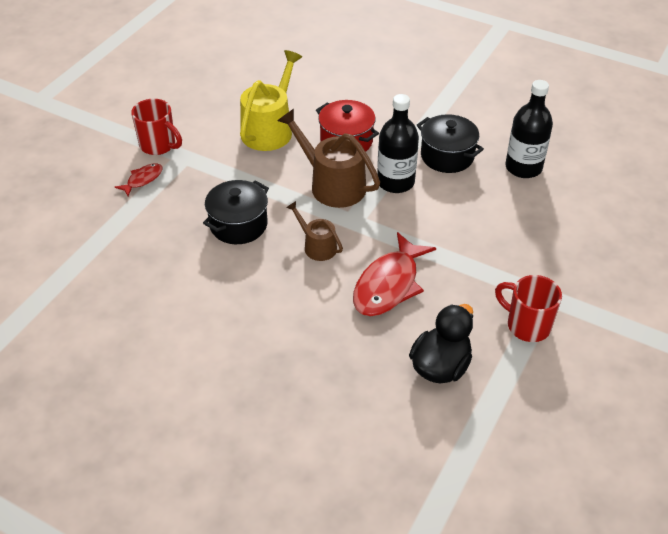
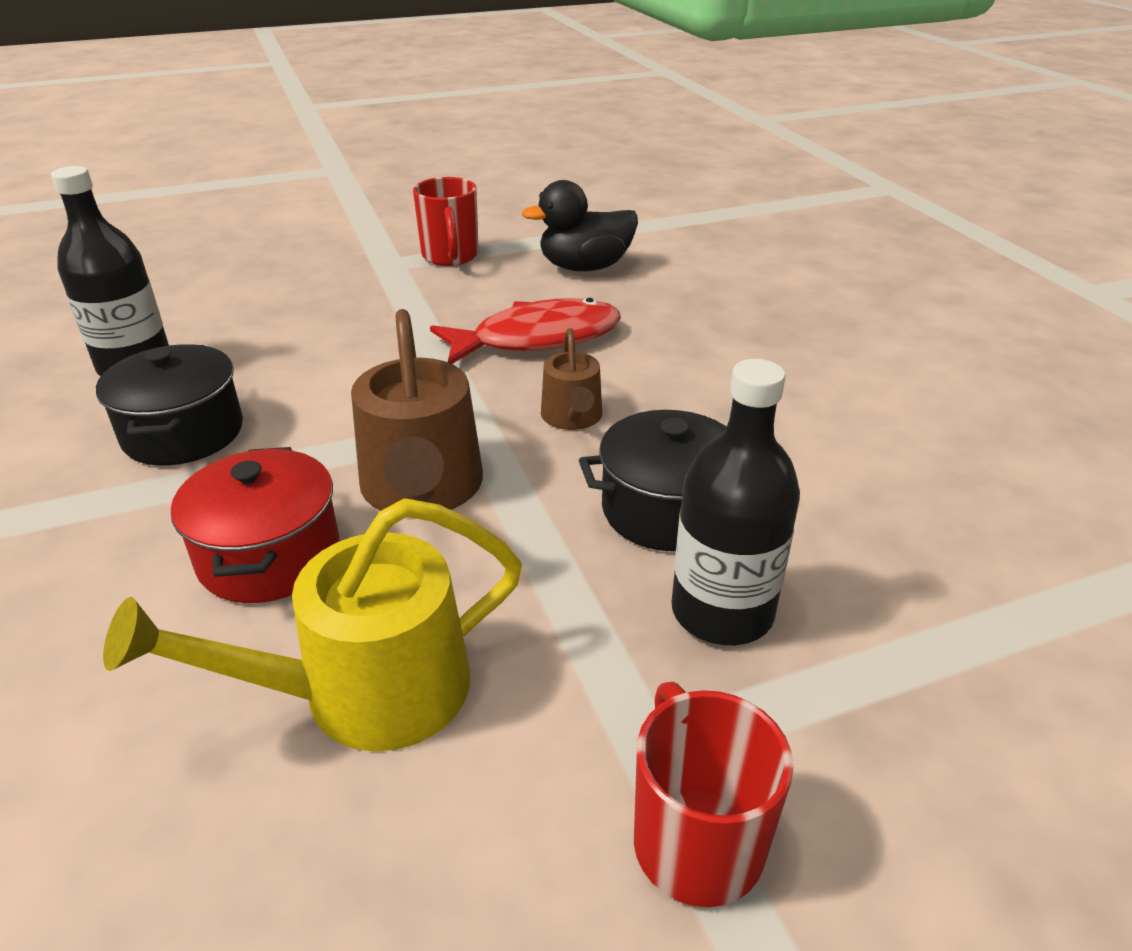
camera: 140 degrees left, 10 degrees down
red fish [115,163,163,196] -> none
black bottle [377,94,419,193] -> black bottle moved to [671,359,800,645]

